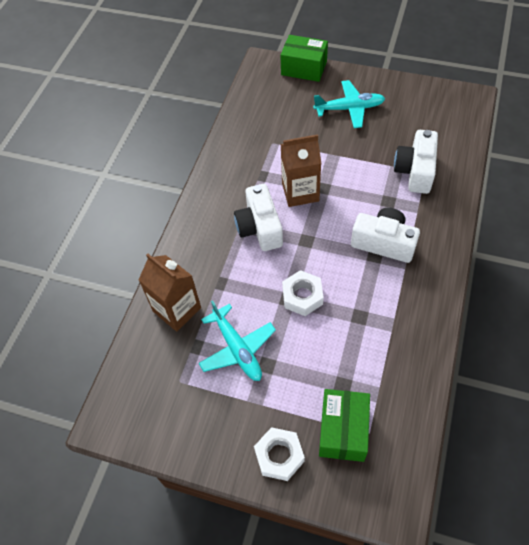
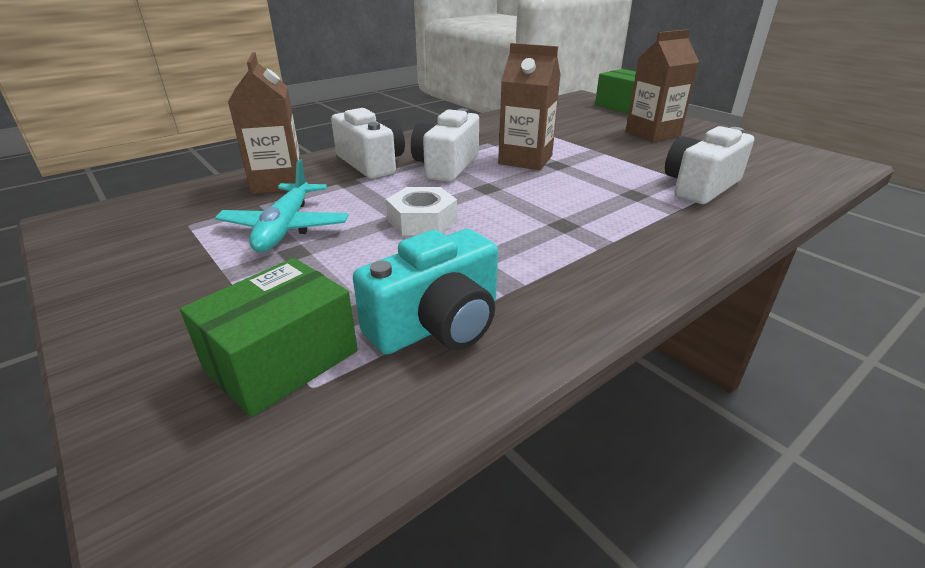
camera: 30 degrees right, 25 degrees down
white nut [254,427,305,481] -> none
turquoise plane [313,80,385,128] -> brown carton [626,29,699,142]
white camera [351,208,420,263] -> white camera moved to [331,108,405,179]
none -> turquoise camera [353,229,498,355]

